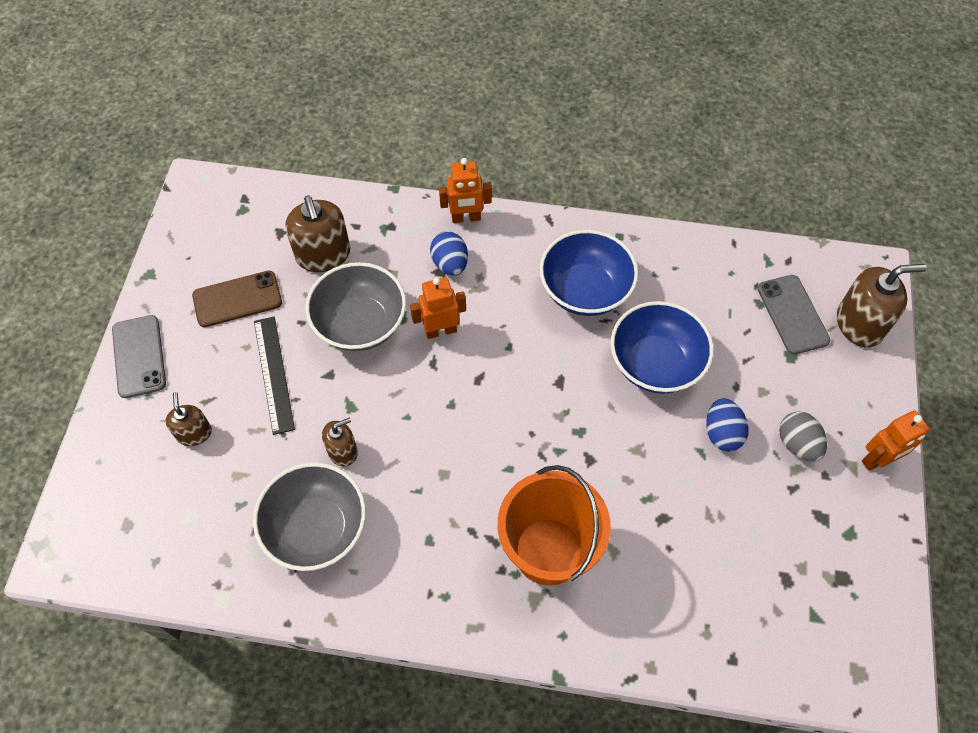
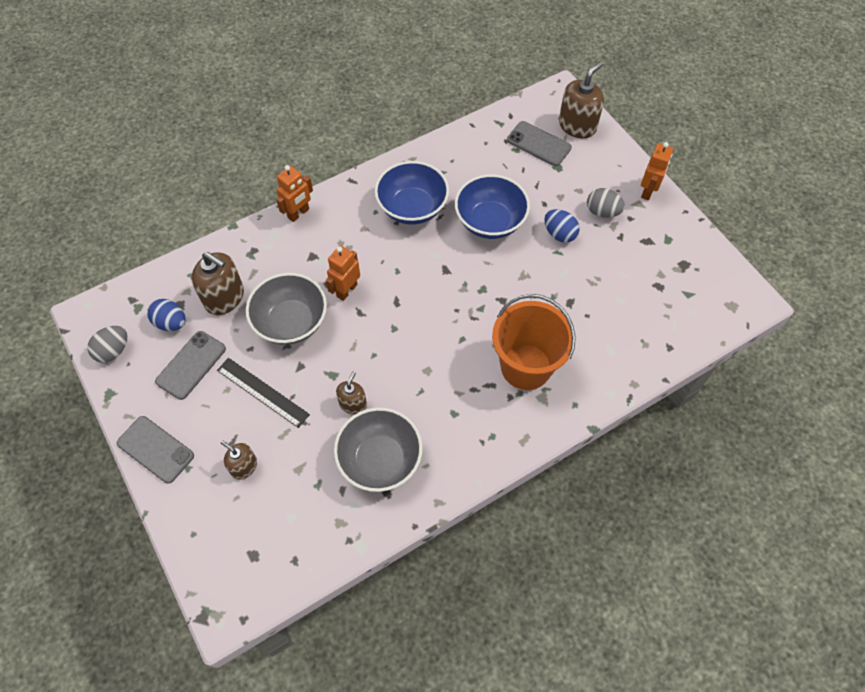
camera: 40 degrees left, 0 degrees up
brown phone [192,271,282,327] -> grey phone [155,331,226,400]
blue egg [430,232,468,275] -> blue egg moved to [147,299,186,331]
none -> grey egg [87,326,127,362]

